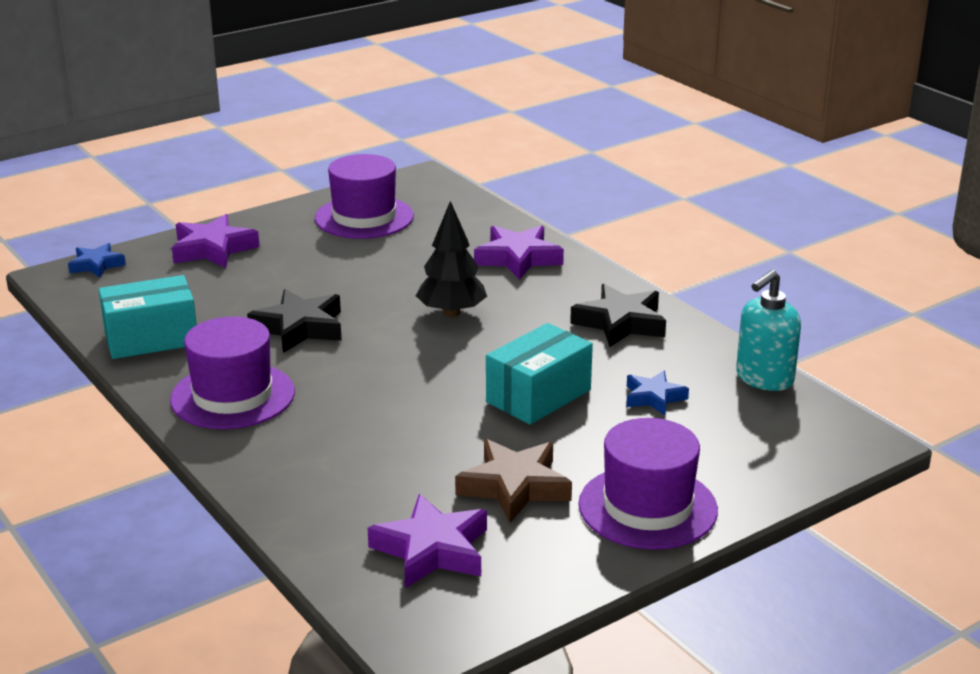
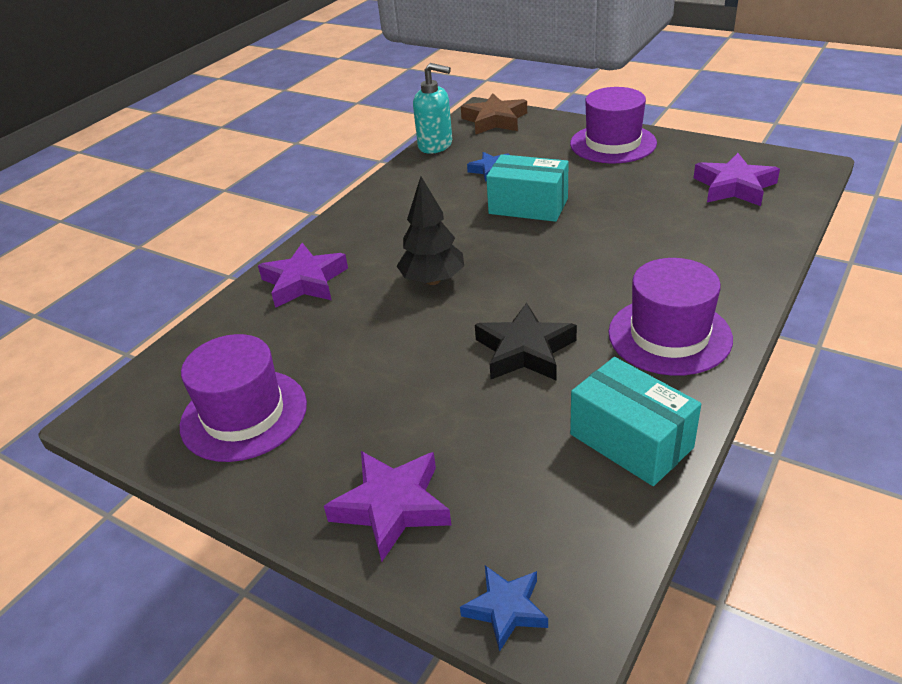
camera: 110 degrees left, 10 degrees up
brown star [455,439,572,523] -> brown star moved to [461,93,527,135]
black star [570,284,666,347] -> none

